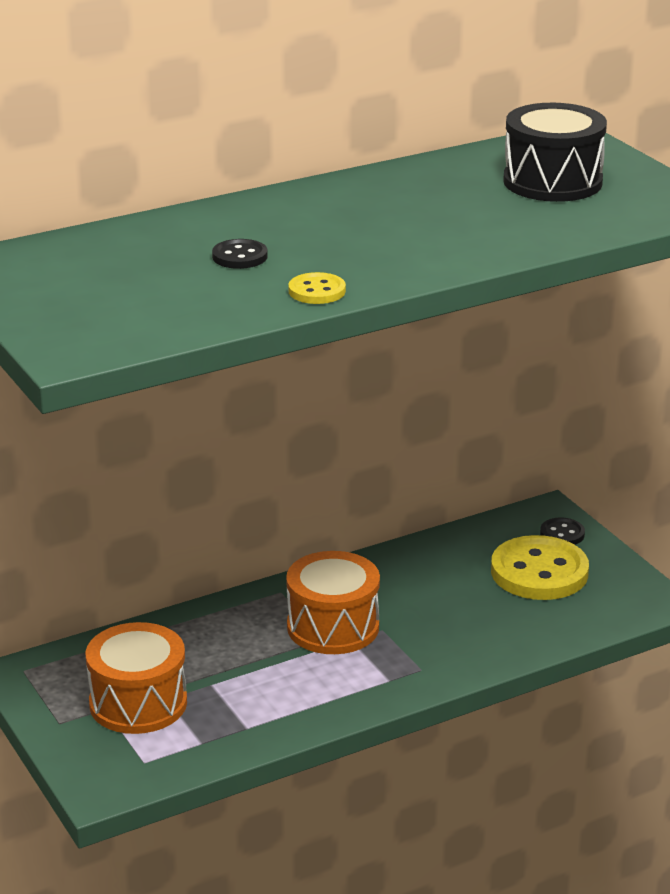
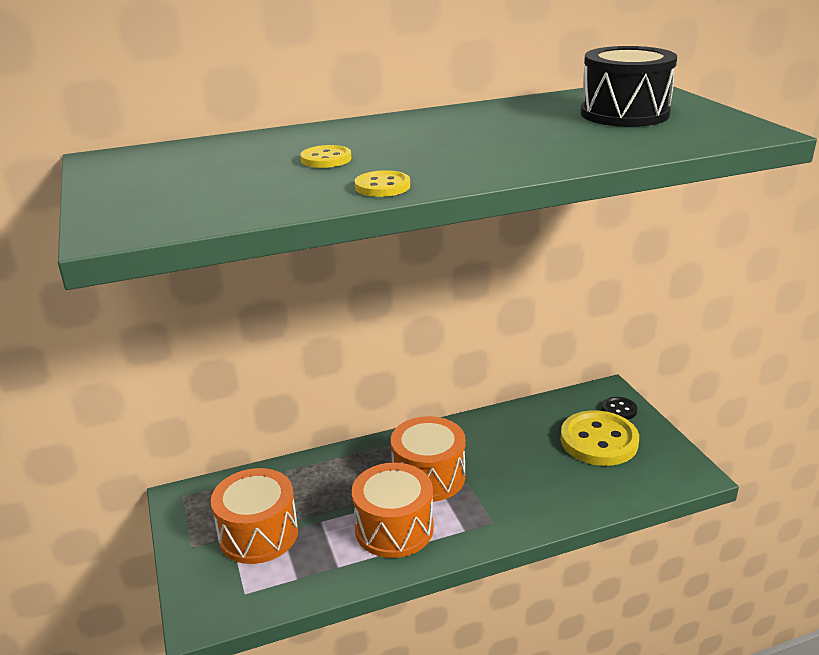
camera: 10 degrees right, 0 degrees up
black button [212,239,268,269] -> yellow button [300,145,351,168]
none -> orange drum [352,463,434,558]

